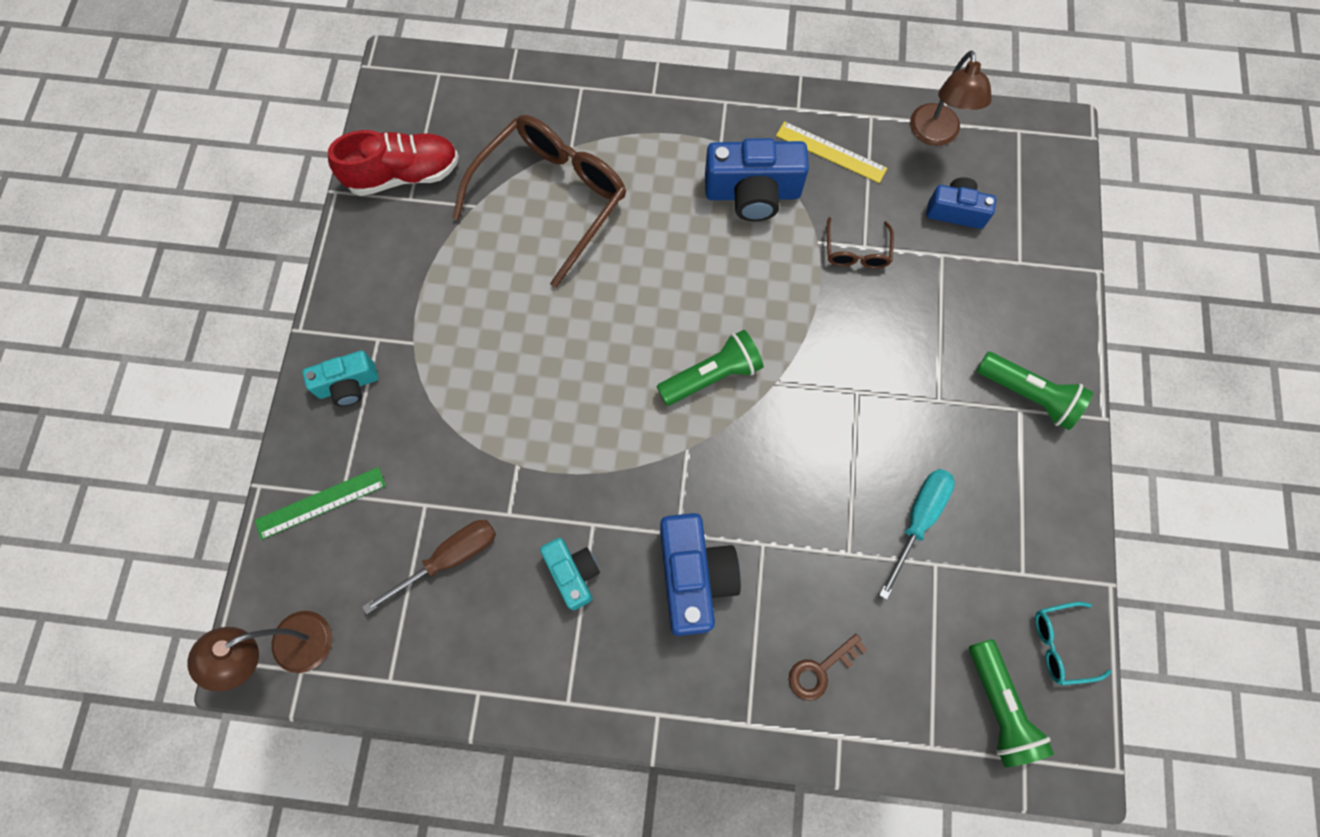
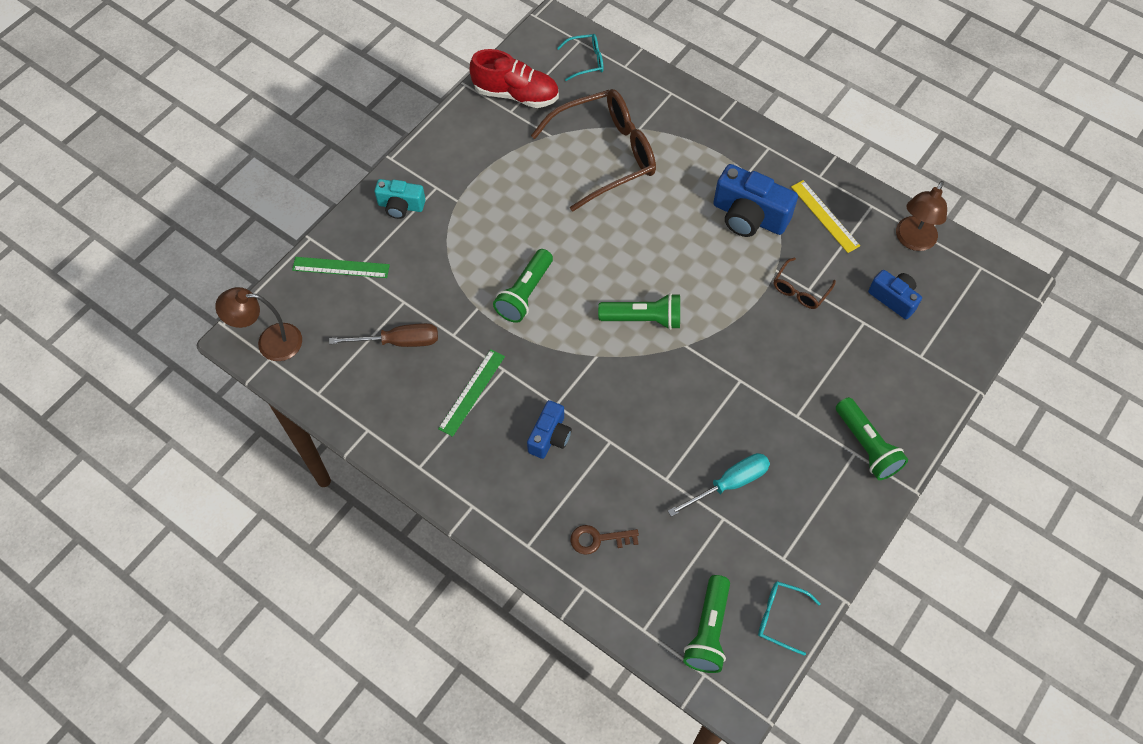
camera: 30 degrees right, 10 degrees down
turquoise camera [540,538,600,610] -> green ruler [438,349,505,437]
blue camera [660,513,741,636] -> blue camera [527,400,572,459], size x0.61
none -> green flashlight [493,249,553,323]
none -> turquoise glasses [557,34,604,81]

